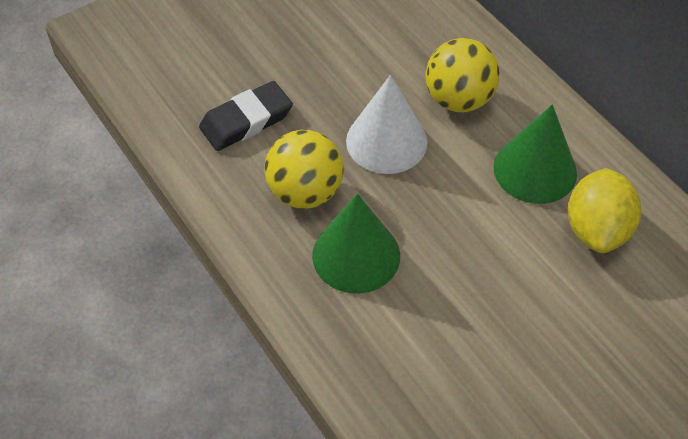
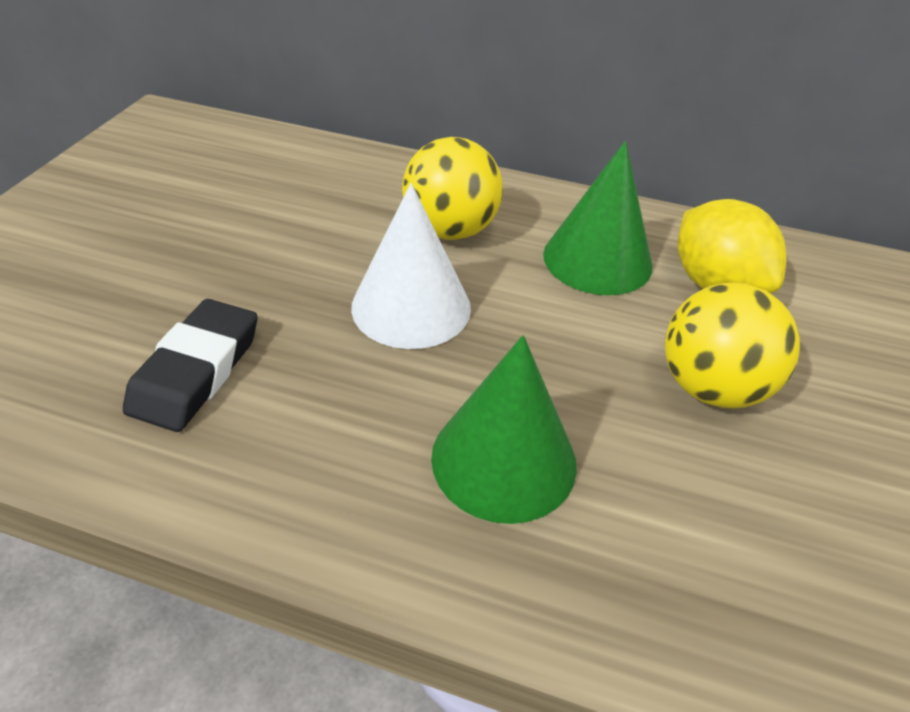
camera: 40 degrees left, 10 degrees down
yellow ball [265,130,344,209] -> yellow ball moved to [665,283,800,408]

